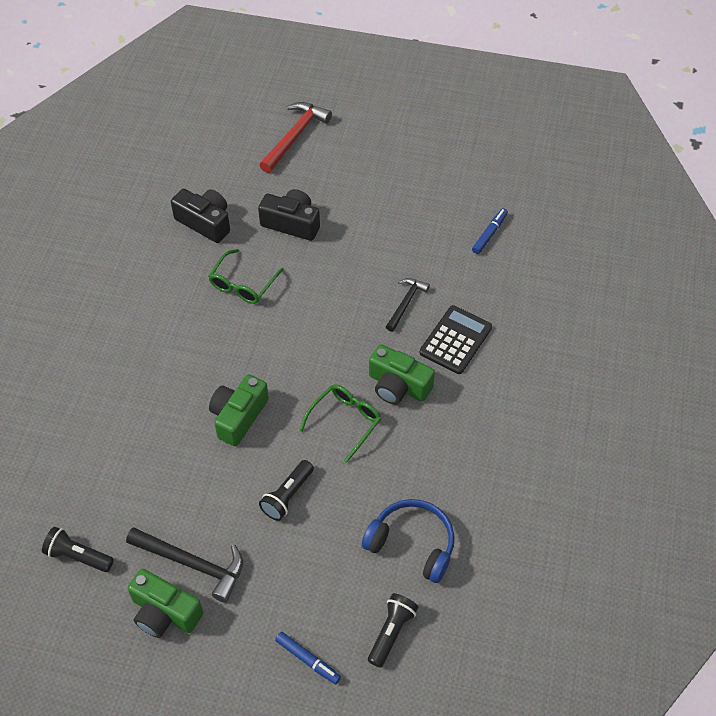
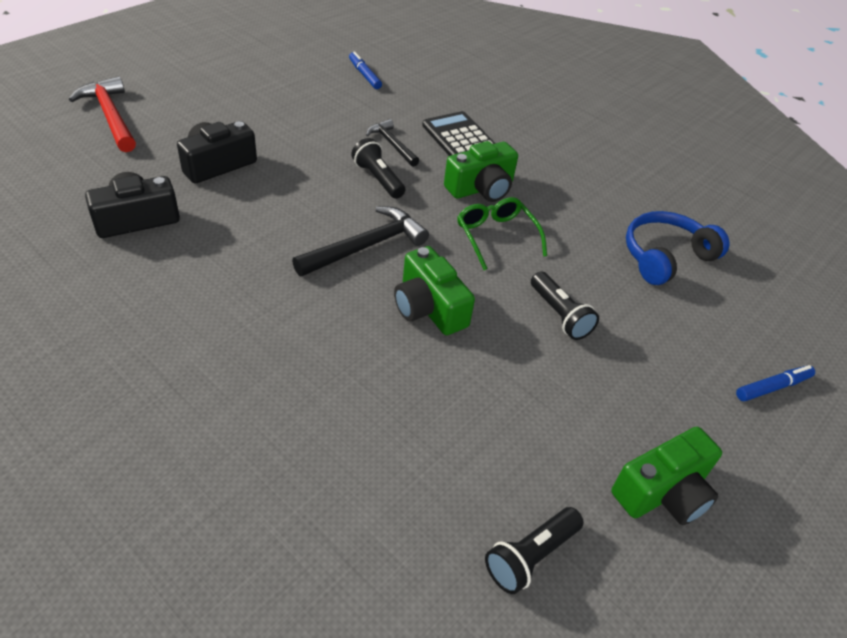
camera: 65 degrees left, 10 degrees down
black hammer [126,527,243,603] -> black hammer moved to [292,207,429,276]
green glasses [208,249,284,304] -> none
black flashlight [368,593,418,668] -> black flashlight moved to [351,138,405,199]

